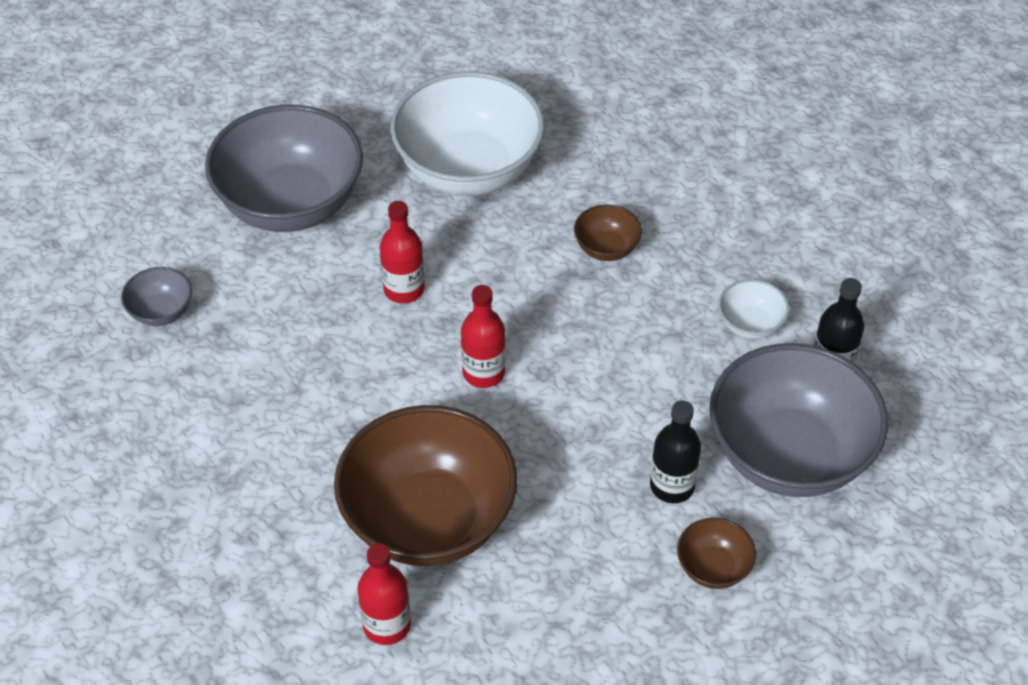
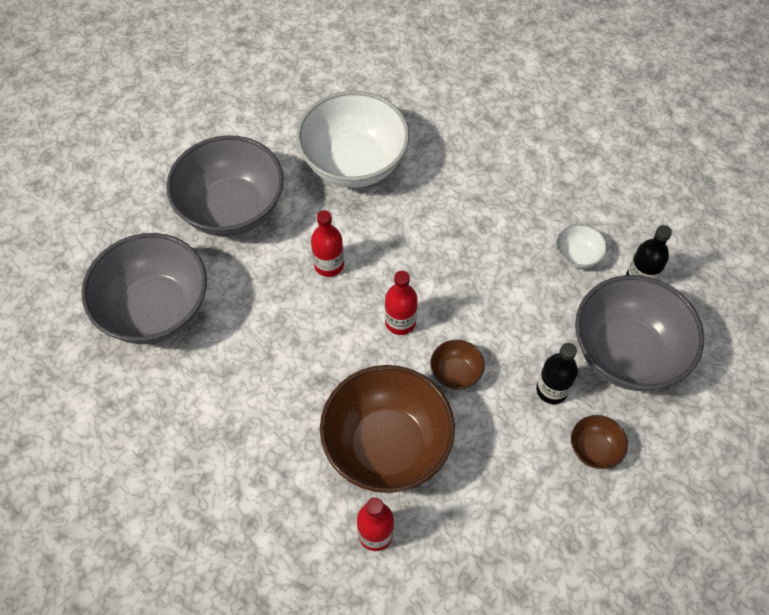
camera: 10 degrees left, 10 degrees up
grey bowl [121,267,192,326] -> grey bowl [81,233,207,344], size x2.32
brown bowl [574,204,642,261] -> brown bowl moved to [430,340,485,390]

